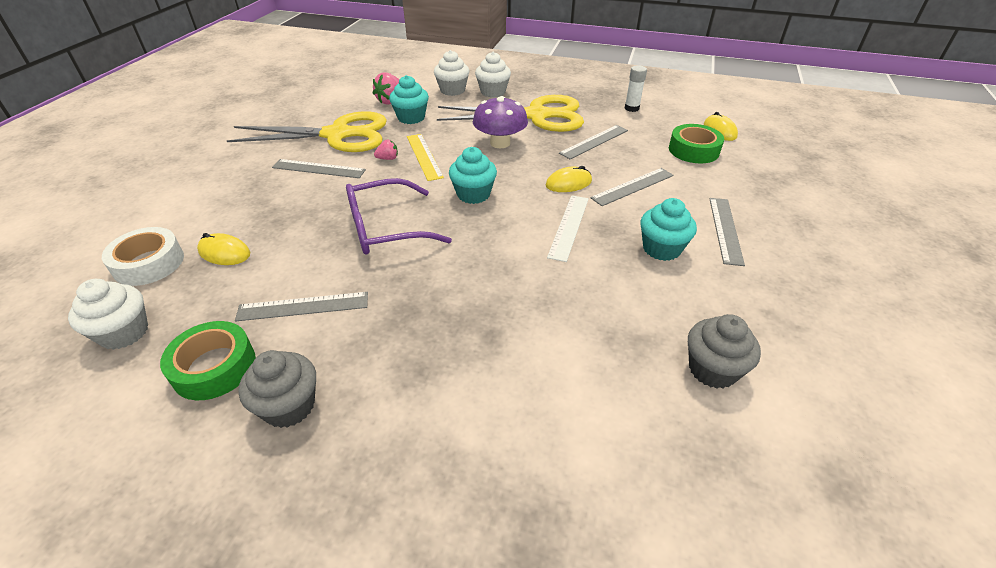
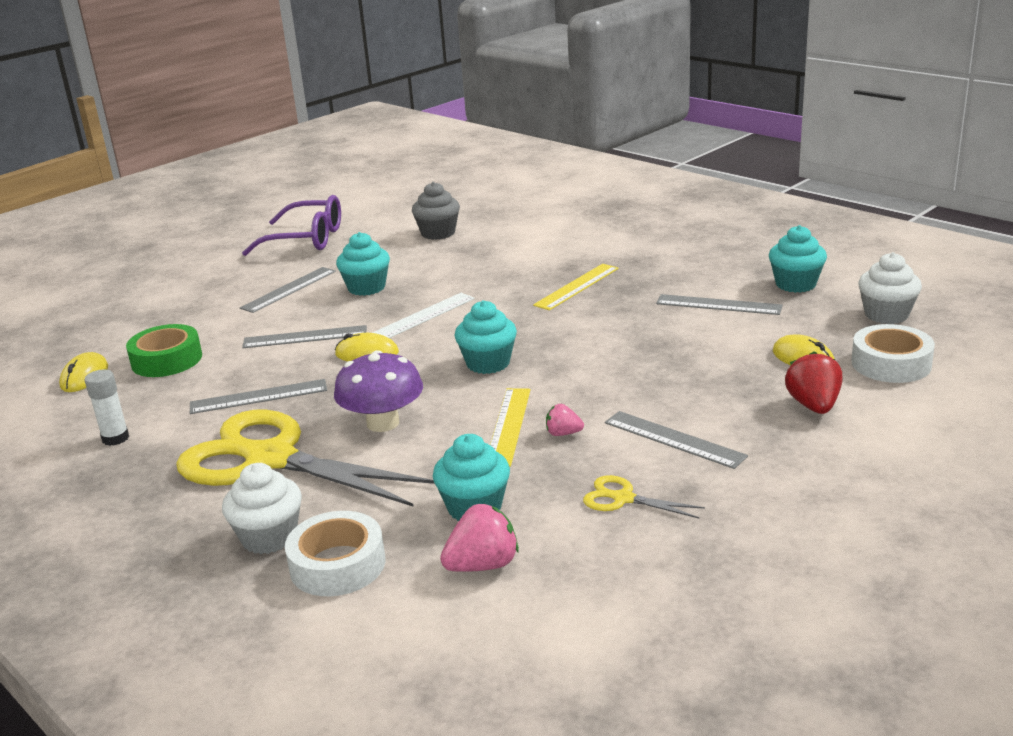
camera: 150 degrees left, 15 degrees down
green tape [160,321,256,400] -> turquoise cupcake [769,225,827,293]
yellow scissors [227,111,387,152] -> yellow scissors [583,475,705,518], size x0.40
grey cupcake [238,350,316,428] -> none
purple glasses [346,178,452,255] -> purple glasses moved to [242,195,341,256]
white cupcake [434,50,469,96] -> white tape [285,511,385,596]
none -> yellow ruler [533,264,619,310]
none -> red strawberry [785,351,842,414]

